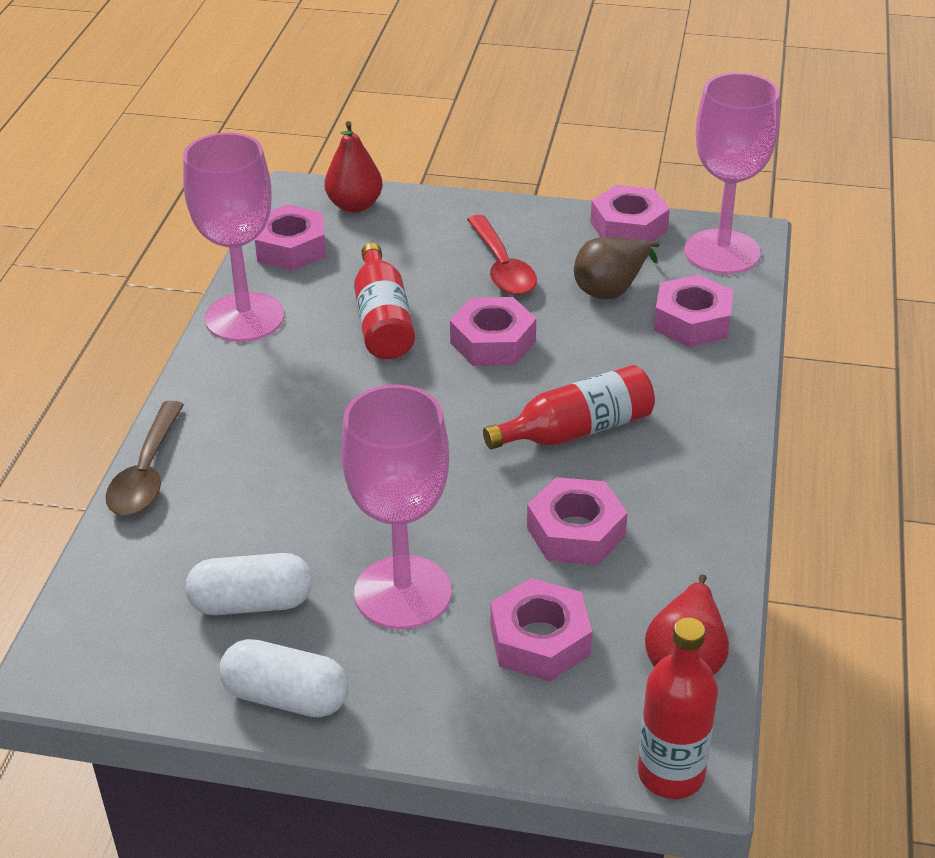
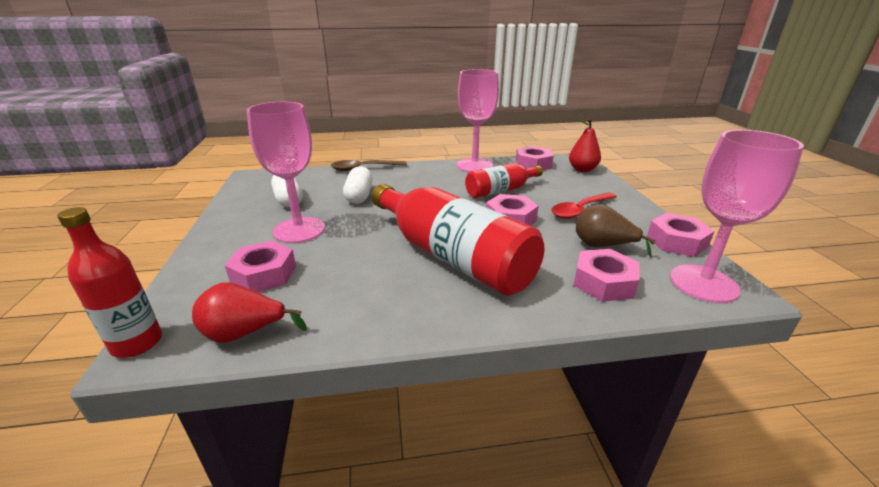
camera: 70 degrees right, 10 degrees down
white capsule [219,639,349,717] -> white capsule moved to [343,166,373,204]
red bottle [483,365,655,449] -> red bottle [371,184,544,296], size x1.82
pink nut [527,477,627,565] -> none

